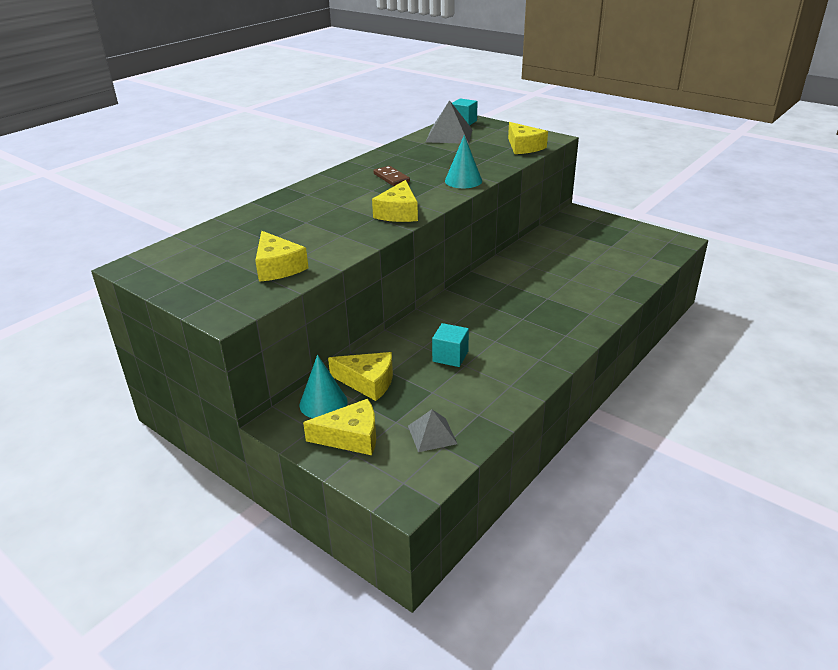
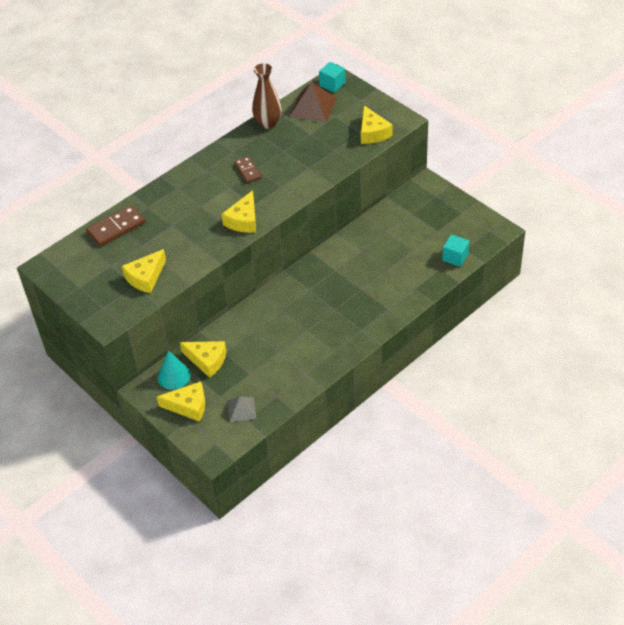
camera: 10 degrees right, 15 degrees up
yellow cheese [255,231,309,282] -> yellow cheese turned 60 degrees clockwise [122,249,166,293]
grey pyramid [426,100,473,144] -> brown pyramid [289,82,337,123]
turquoise cube [432,323,469,367] -> turquoise cube moved to [442,234,469,267]
turquoise cone [445,135,482,188] -> none
none -> brown domino [86,205,145,247]
none -> brown vase [252,63,282,129]

